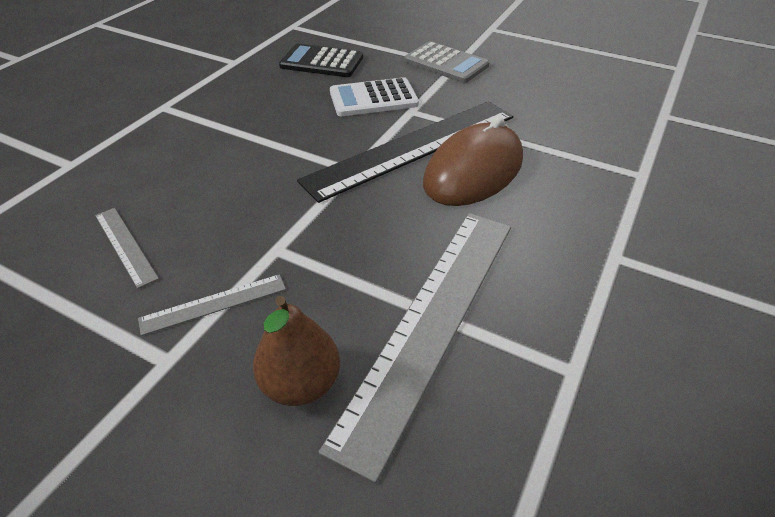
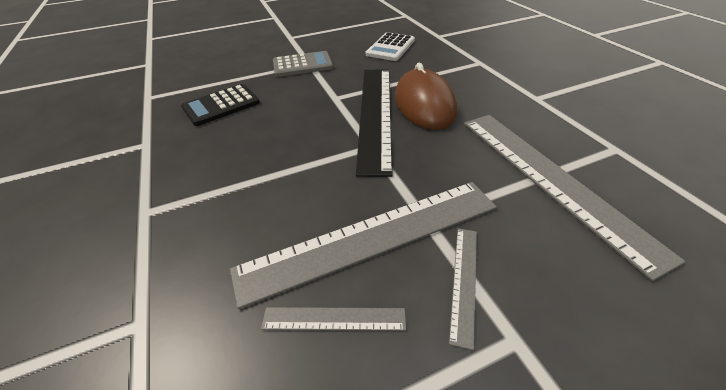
camera: 50 degrees left, 0 degrees up
brown pear [253,296,340,406] -> none
white calculator [330,77,419,116] -> white calculator moved to [366,32,415,61]
none -> grey ruler [230,182,497,309]

